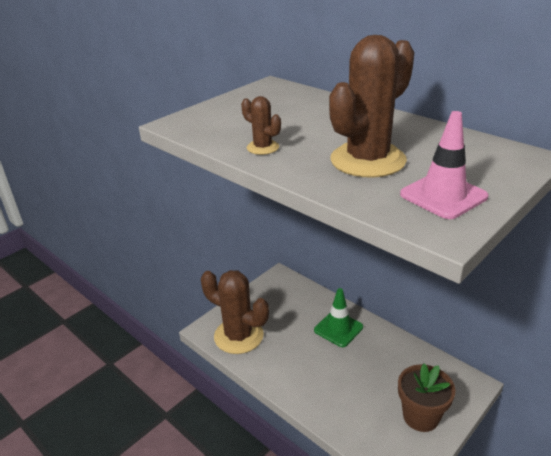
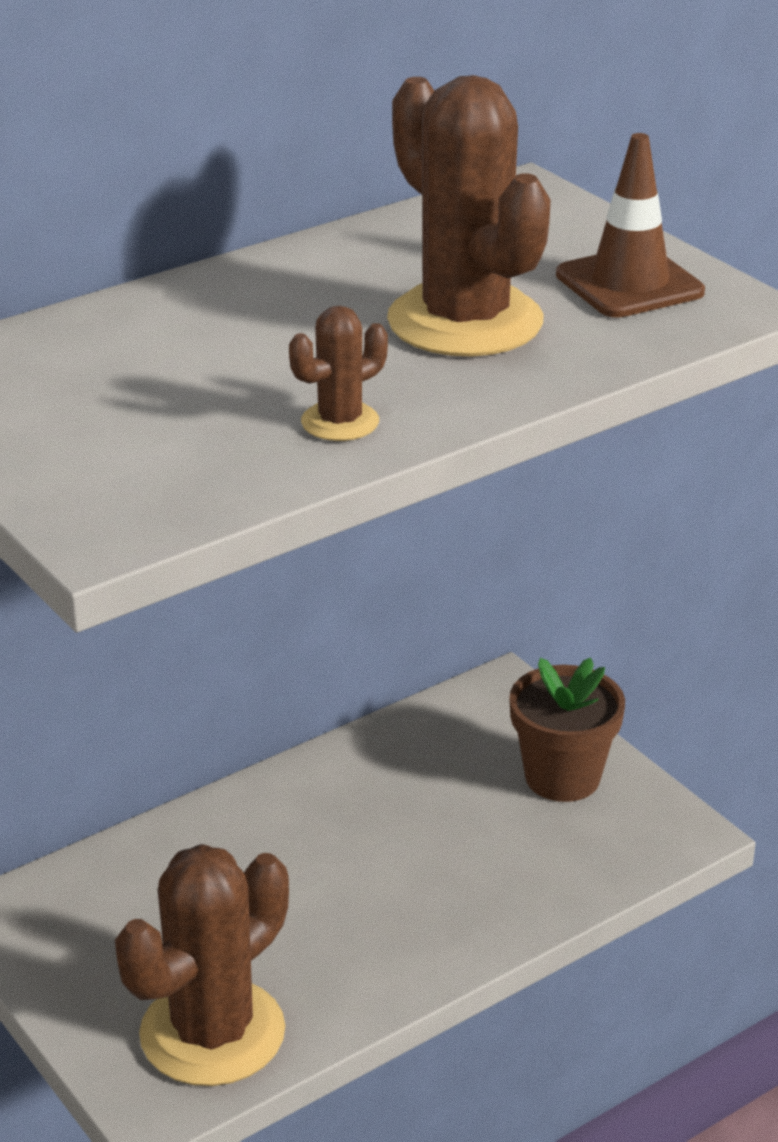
camera: 80 degrees left, 0 degrees up
green traffic cone [314,288,363,347] -> none
pink traffic cone [400,111,488,219] -> brown traffic cone [556,133,705,318]

